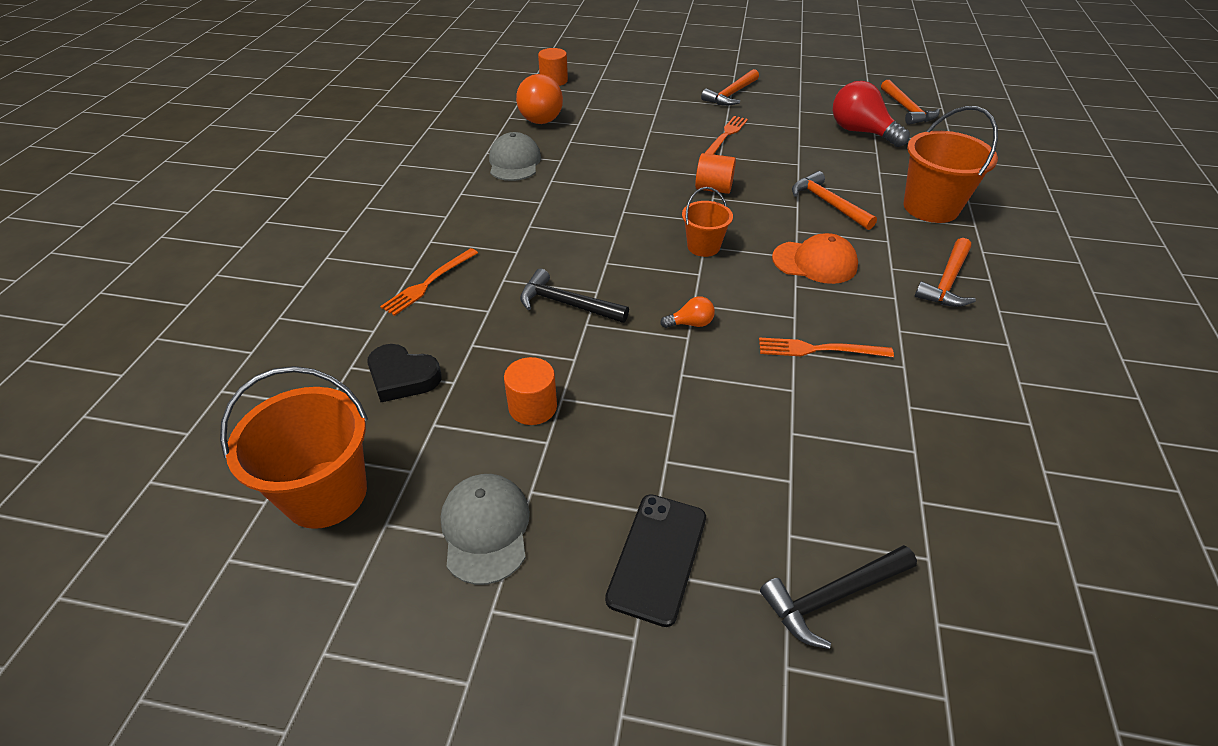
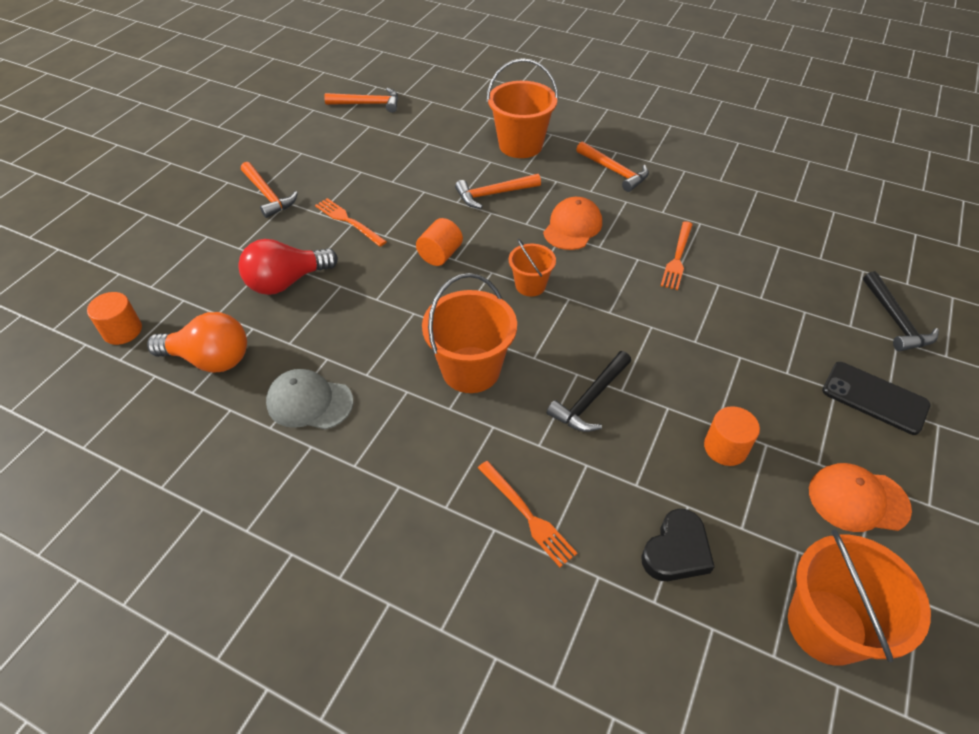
camera: 75 degrees left, 5 degrees up
grey cap [441,474,530,585] -> orange cap [809,463,912,532]
orange light bulb [660,296,715,328] -> none
red light bulb [833,81,910,147] -> red light bulb moved to [238,239,338,295]
none -> orange bucket [422,273,517,393]

